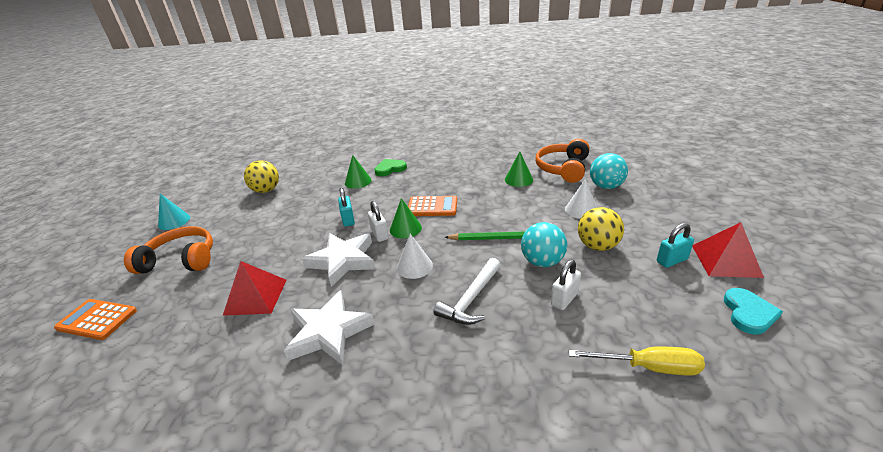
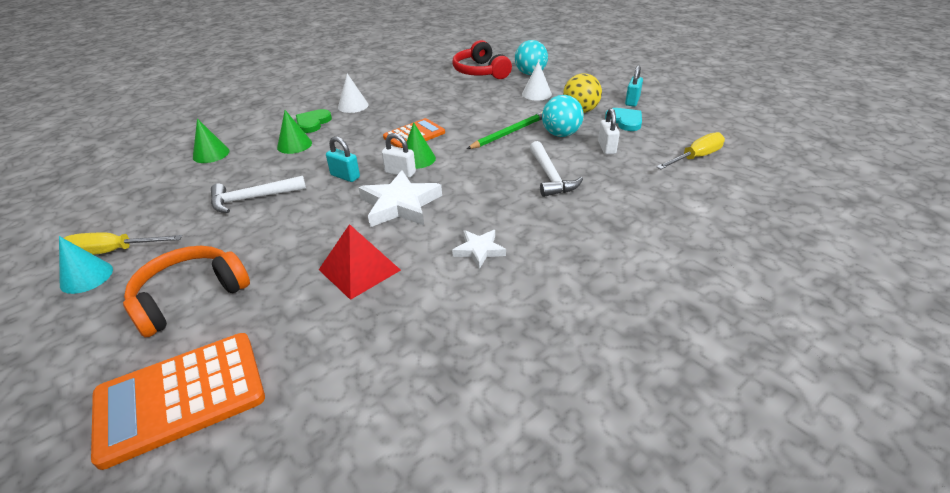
camera: 45 degrees left, 5 degrees up
orange calculator [54,299,137,340] -> orange calculator [91,333,265,470], size x1.56
yellow ball [244,160,279,193] -> none
white star [284,290,375,365] -> white star [452,230,506,269], size x0.56
white cone [397,234,433,279] -> white cone moved to [338,73,369,113]
green cone [505,152,533,187] -> green cone moved to [193,118,230,163]
orange headphones [535,139,590,183] -> red headphones [453,40,512,79]
red pyramid [692,222,764,278] -> none
turquoise heart [724,288,783,334] -> turquoise heart moved to [605,108,642,131]
none -> yellow screwdriver [64,233,182,255]
none -> white hammer [211,176,306,213]

